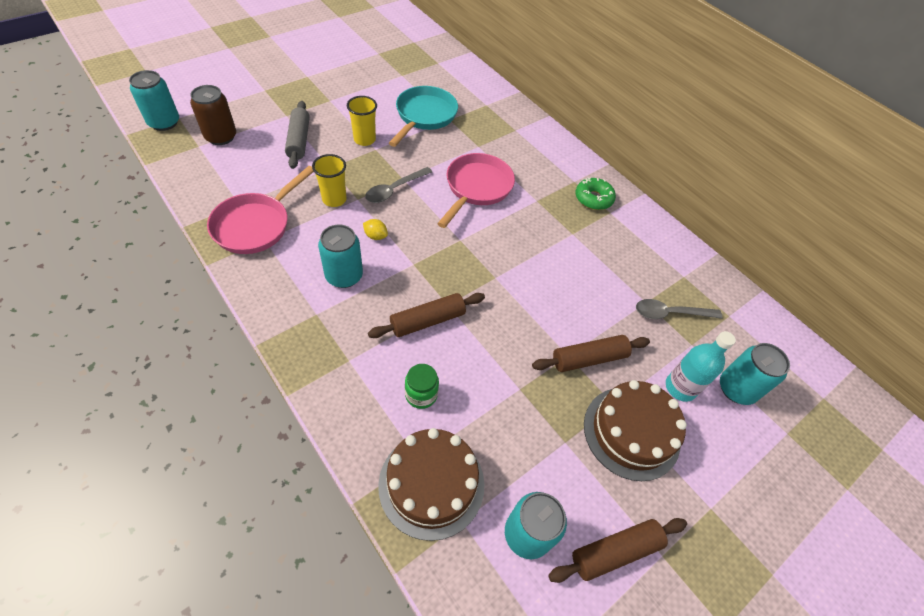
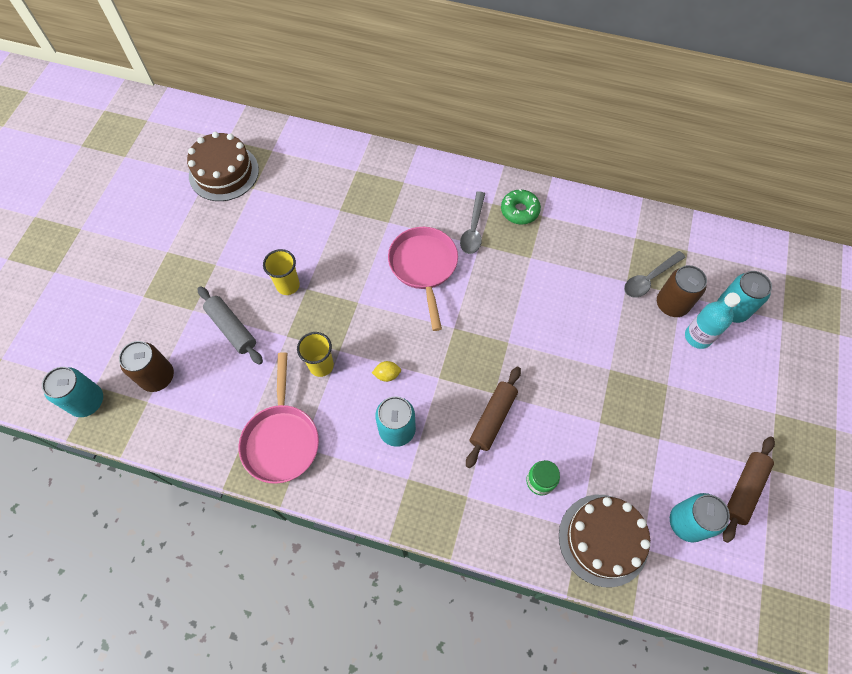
camera: 30 degrees left, 10 degrees up
grey spoon [365,167,432,203] -> grey spoon moved to [460,191,485,254]
turquoise pan [389,86,458,147] -> none
brown rolling pin [532,335,650,372] -> none
brown cake [584,380,687,481] -> brown cake moved to [187,132,259,201]
none -> brown can [657,265,707,317]

